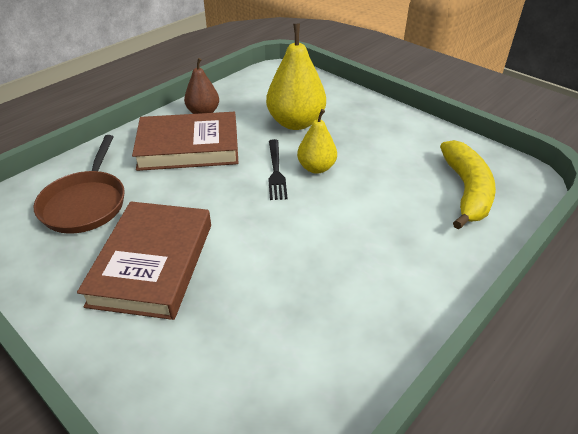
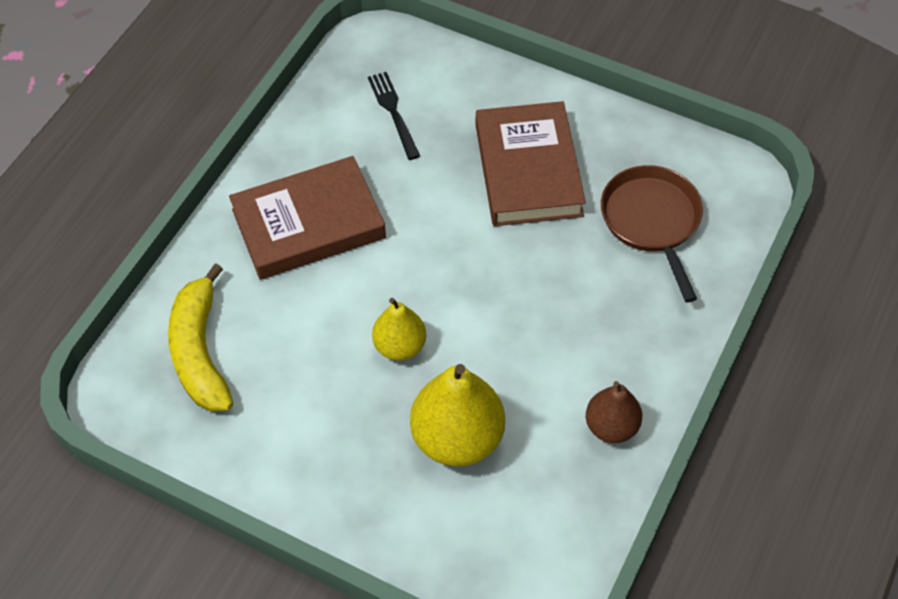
camera: 165 degrees right, 15 degrees up
brown book [132,112,238,171] -> brown book moved to [229,156,386,280]
black fork [268,139,288,200] -> black fork moved to [368,72,420,160]

